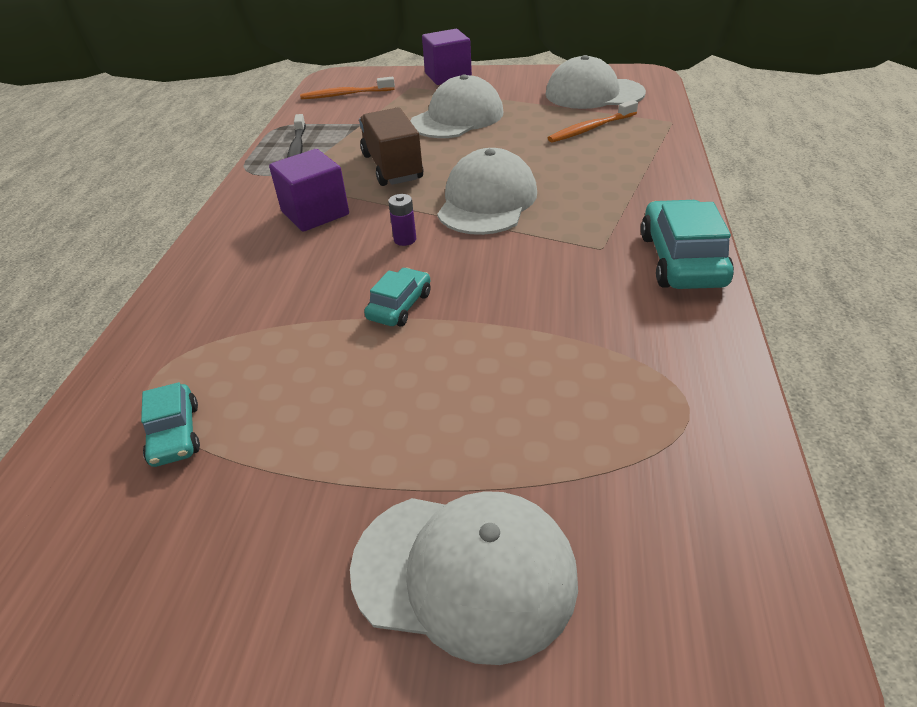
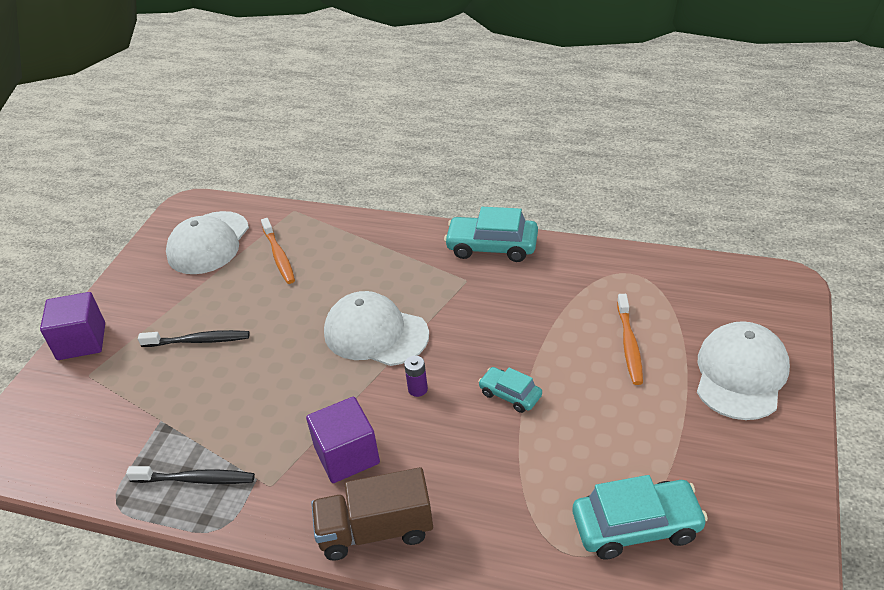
camera: 80 degrees left, 0 degrees up
turquoise car [141,382,200,467] -> turquoise car [573,475,708,560], size x1.73
orange toothbrush [300,77,395,99] -> orange toothbrush moved to [617,294,643,385]
brown truck [359,107,423,186] -> brown truck moved to [311,467,433,561]
white cap [410,74,504,138] -> black toothbrush [138,330,250,347]

